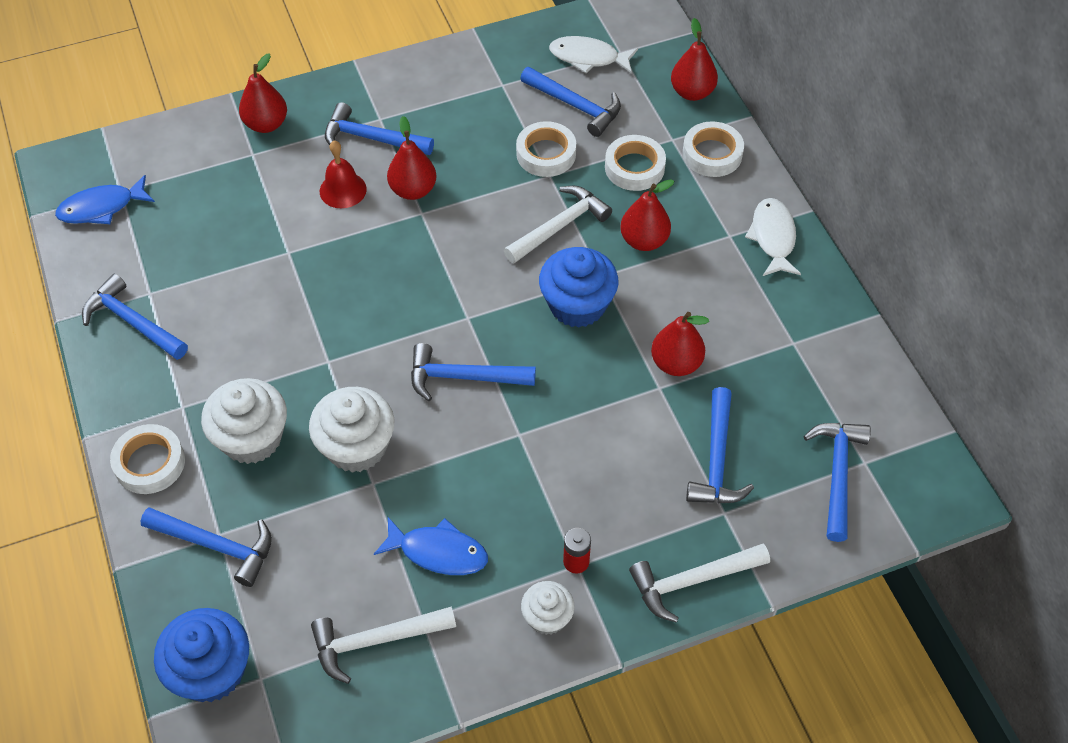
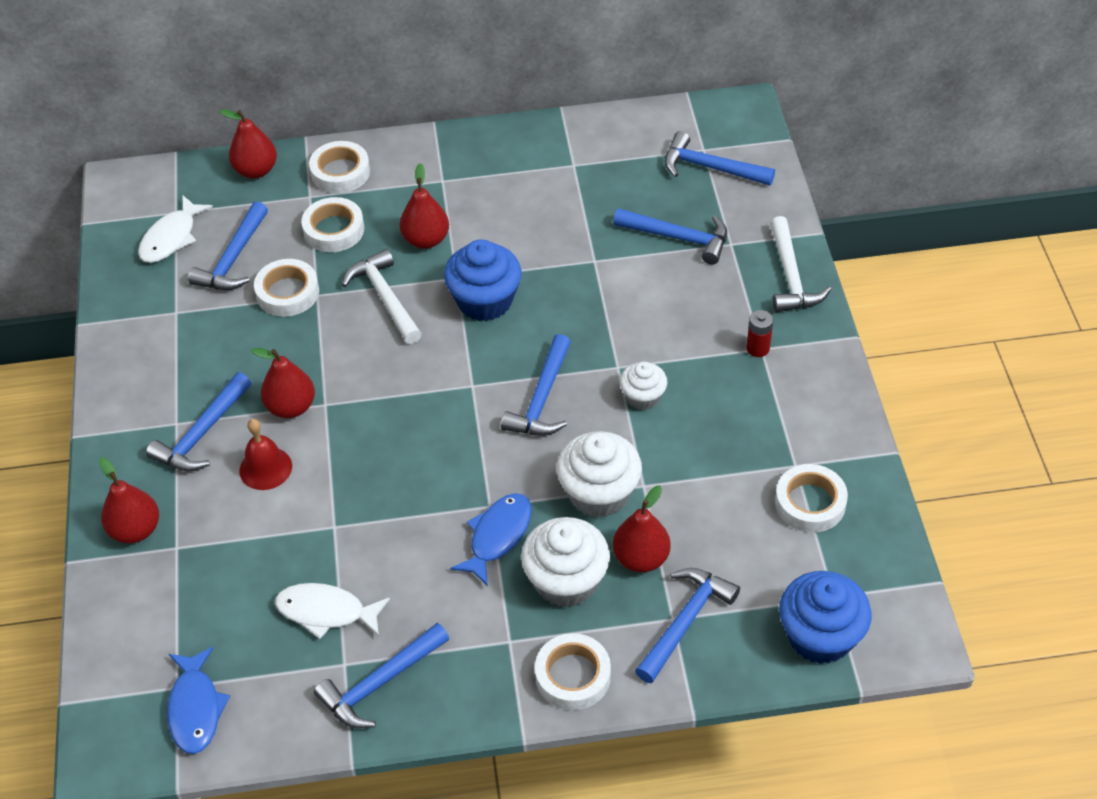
camera: 75 degrees left, 5 degrees down
white hammer [311,606,456,684] -> white tape [775,464,848,533]
blue fish [374,517,488,575] -> blue fish moved to [450,493,531,587]
blue hammer [520,67,621,137] -> blue hammer turned 150 degrees clockwise [188,201,268,290]
white cupcake [521,581,575,635] -> white cupcake moved to [620,362,667,410]
red pear [651,312,709,376] -> red pear moved to [613,485,671,573]
white fish [745,198,801,276] -> white fish moved to [275,583,390,639]

